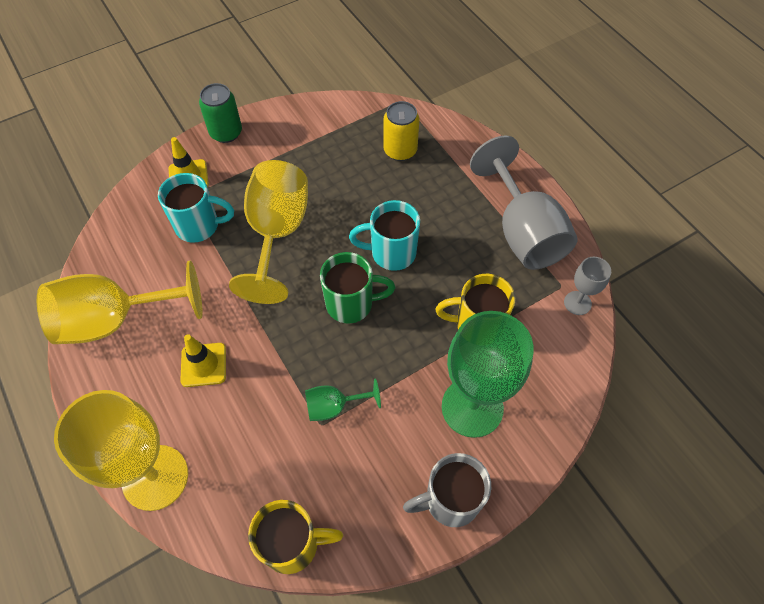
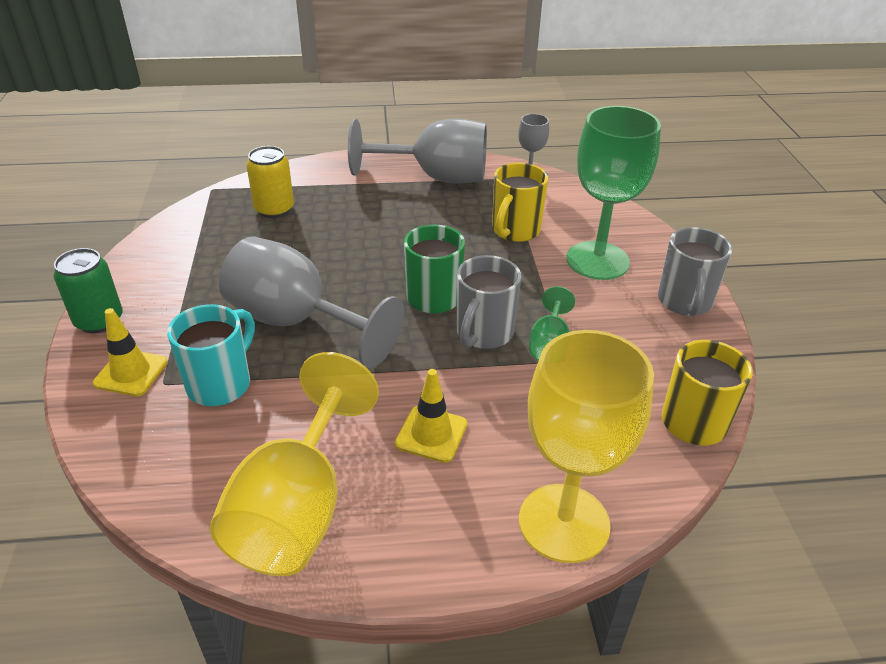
camera: 65 degrees left, 20 degrees down
yellow goblet [229,160,308,304] -> grey goblet [219,236,404,368]
turquoise mug [349,200,420,271] -> none
none -> grey mug [456,255,521,349]

